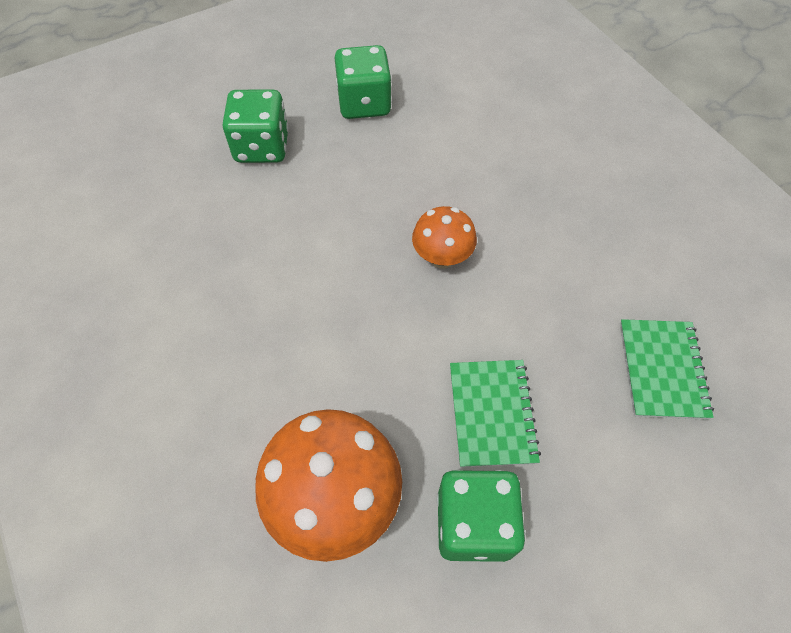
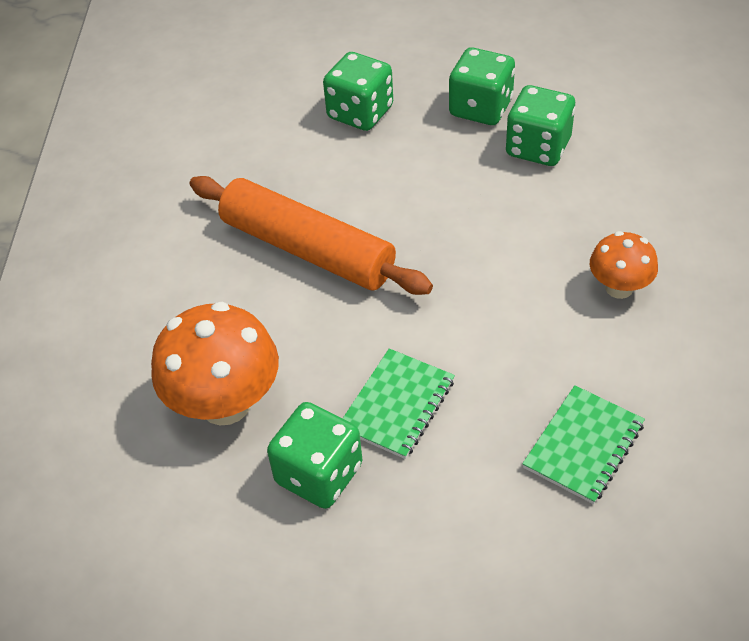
camera: 35 degrees right, 10 degrees down
orange mushroom [412,206,477,269] -> orange mushroom moved to [590,231,658,299]
none -> orange rolling pin [190,176,433,295]
none -> green dice [506,85,575,166]

